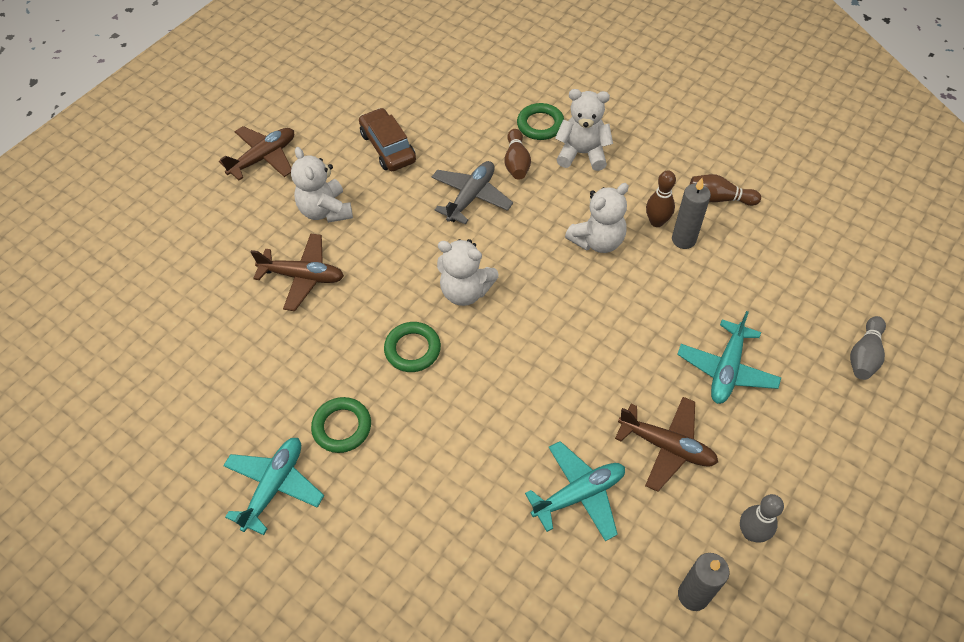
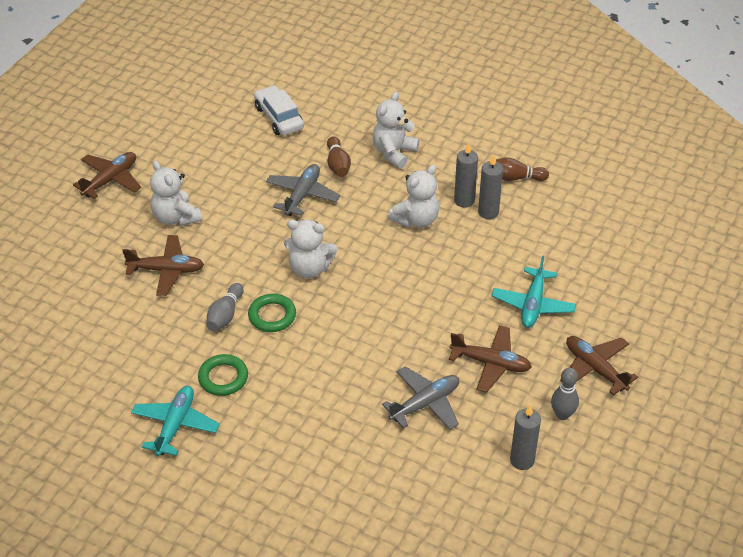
camera: 10 degrees left, 10 degrees down
brown car [359,108,416,171] -> none
green ring [517,103,564,140] -> none
turquoise plane [525,441,625,541] -> grey plane [382,366,459,430]
white teddy bear [555,89,613,171] -> white teddy bear turned 60 degrees counterclockwise [373,91,419,169]
brown bowling pin [646,170,676,227] -> grey candle [454,143,478,208]
grey bowling pin [850,316,886,380] -> grey bowling pin moved to [206,283,244,331]
none -> white car [254,85,304,135]
none -> brown plane [560,336,638,396]

